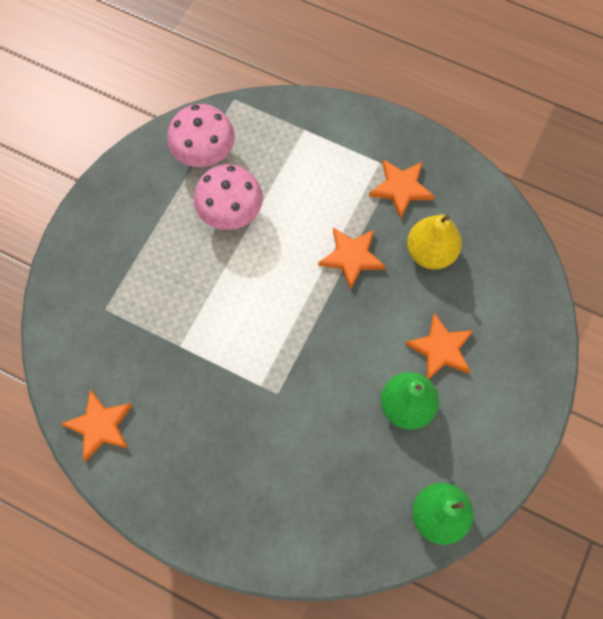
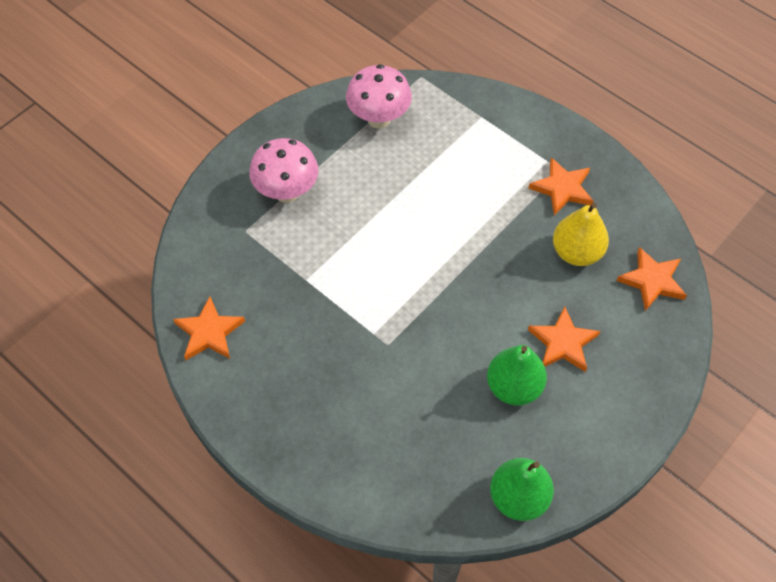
camera: 15 degrees right, 10 degrees down
pink mushroom [193,164,263,230] -> pink mushroom moved to [249,138,318,203]
orange star [318,227,386,290] -> orange star moved to [616,247,687,311]

